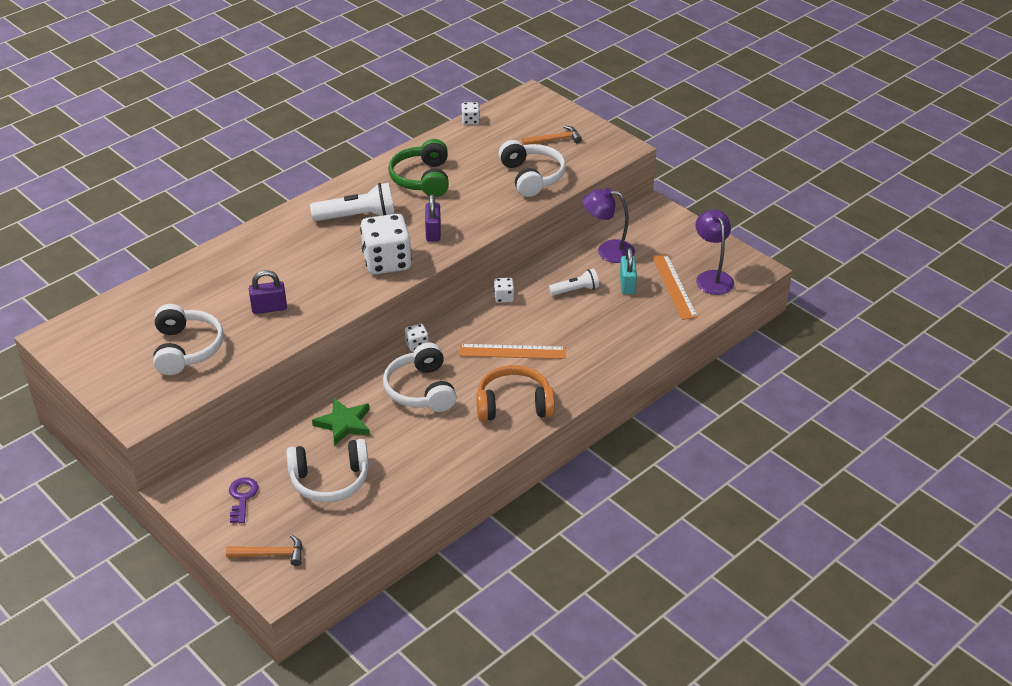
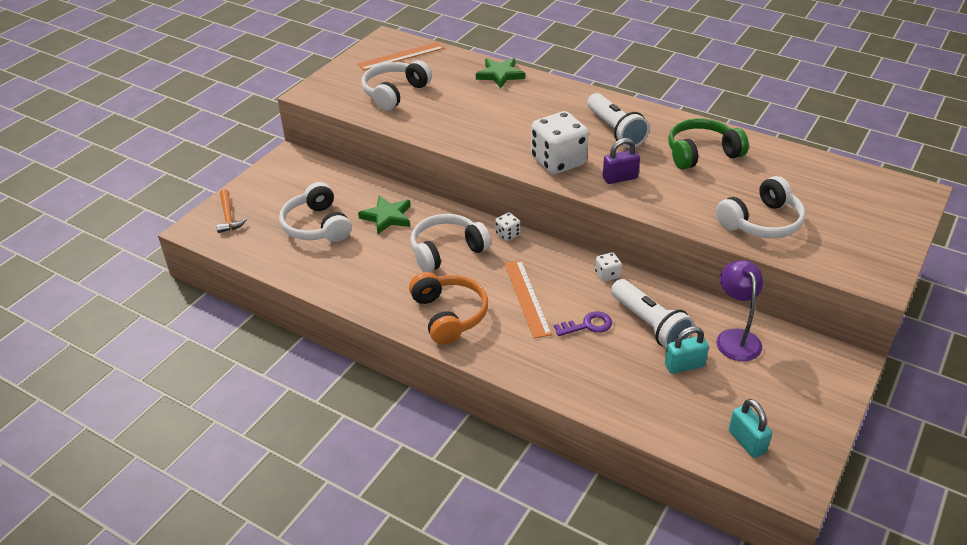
camera: 75 degrees right, 0 degrees up
white headphones [153,304,224,375] -> white headphones turned 150 degrees clockwise [361,60,432,110]
purple key [229,477,258,523] -> purple key moved to [554,311,612,336]
purple padlock [249,270,287,314] -> none
white dice [461,102,480,125] -> none
orange hammer [522,126,582,145] -> none
white flashlight [549,269,599,296] -> white flashlight [611,279,694,348], size x1.68
orange ruler [652,254,698,320] -> orange ruler moved to [358,42,444,71]
purple lamp [696,209,734,295] -> turquoise padlock [729,399,772,458]
none -> green star [476,58,525,88]

